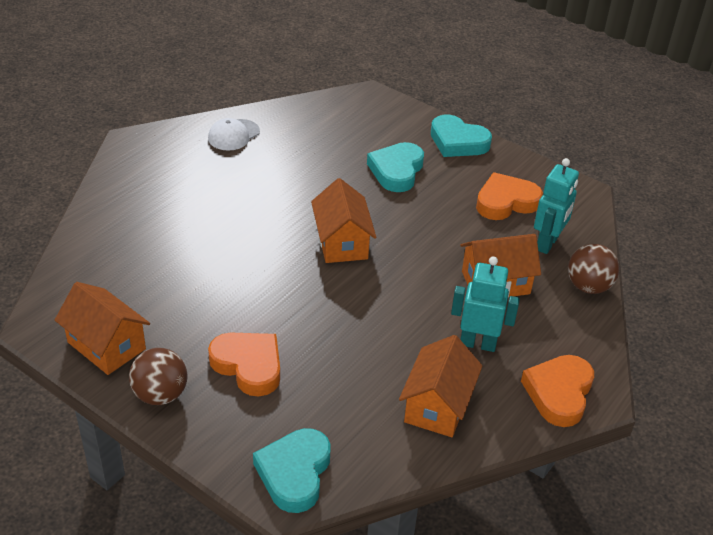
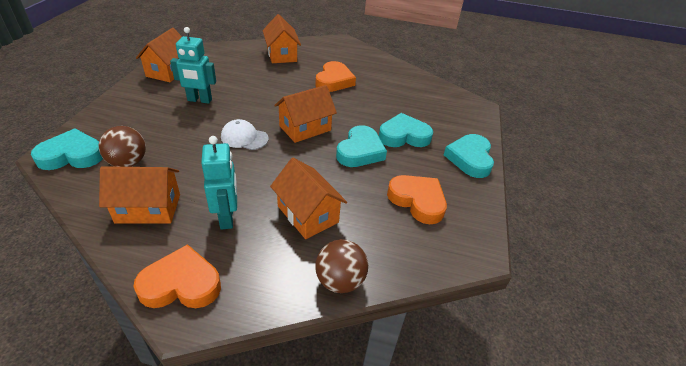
camera: 65 degrees right, 0 degrees up
brown ball [129,348,187,405] -> brown ball moved to [99,126,146,167]
white cap [208,118,260,150] -> white cap moved to [221,119,269,150]
orange heart [208,333,280,396] -> orange heart moved to [315,61,356,92]
turquoise robot [534,158,579,254] -> turquoise robot moved to [170,27,216,104]
none -> orange house [263,14,301,63]
none -> turquoise heart [336,125,387,167]

